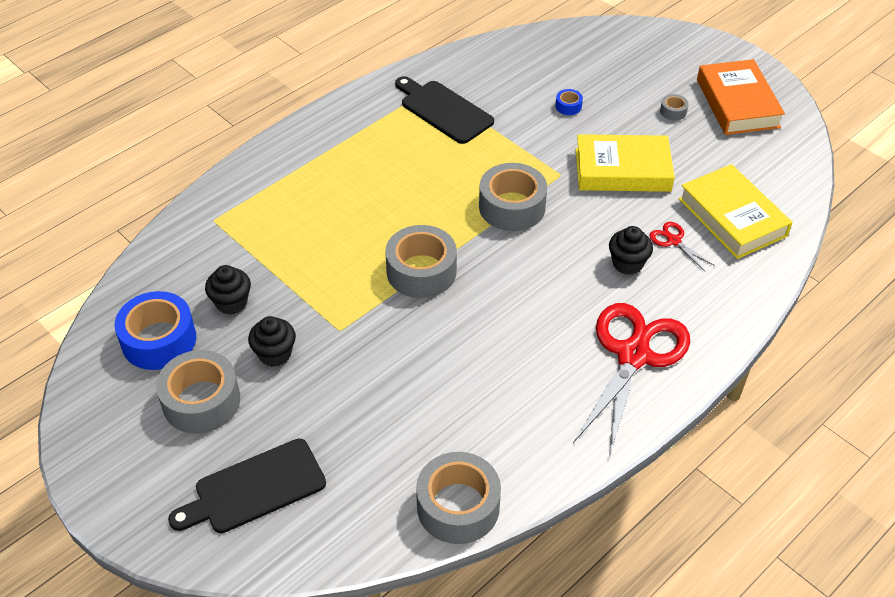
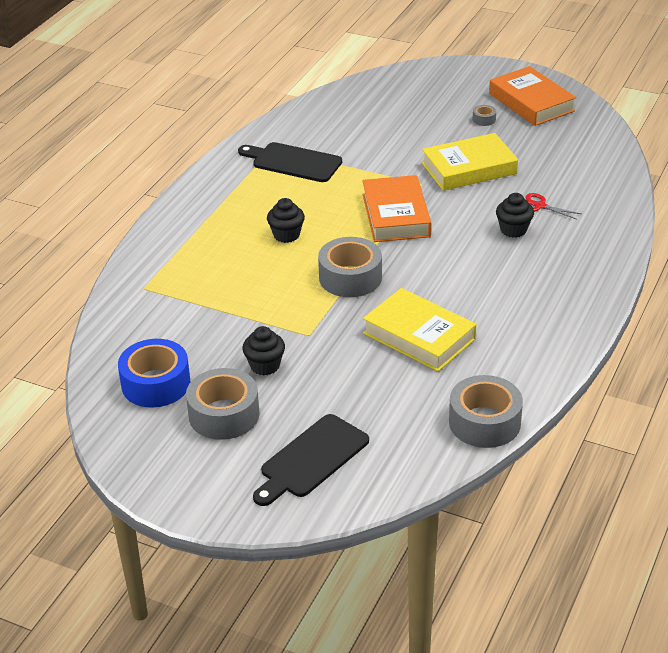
camera: 20 degrees left, 10 degrees down
black cupcake [205,265,251,315] -> black cupcake moved to [267,198,305,243]
grey tape [479,163,547,231] -> orange book [362,175,431,242]
blue tape [555,89,583,115] -> none
red scissors [573,303,690,457] -> none
yellow book [679,164,793,259] -> yellow book moved to [363,288,476,372]

